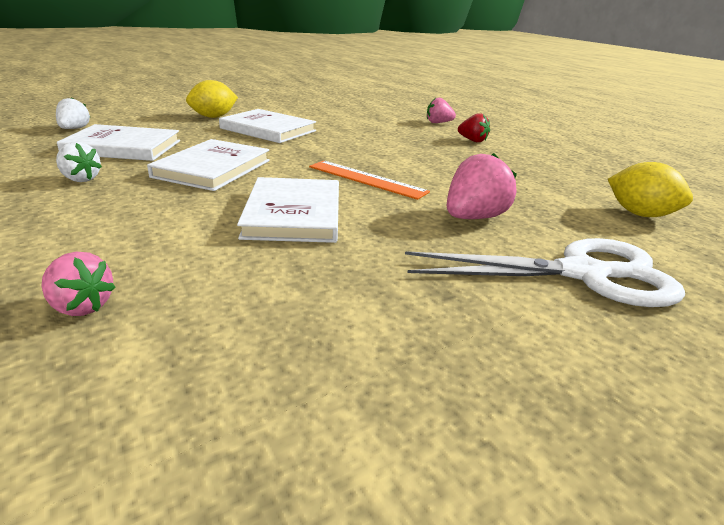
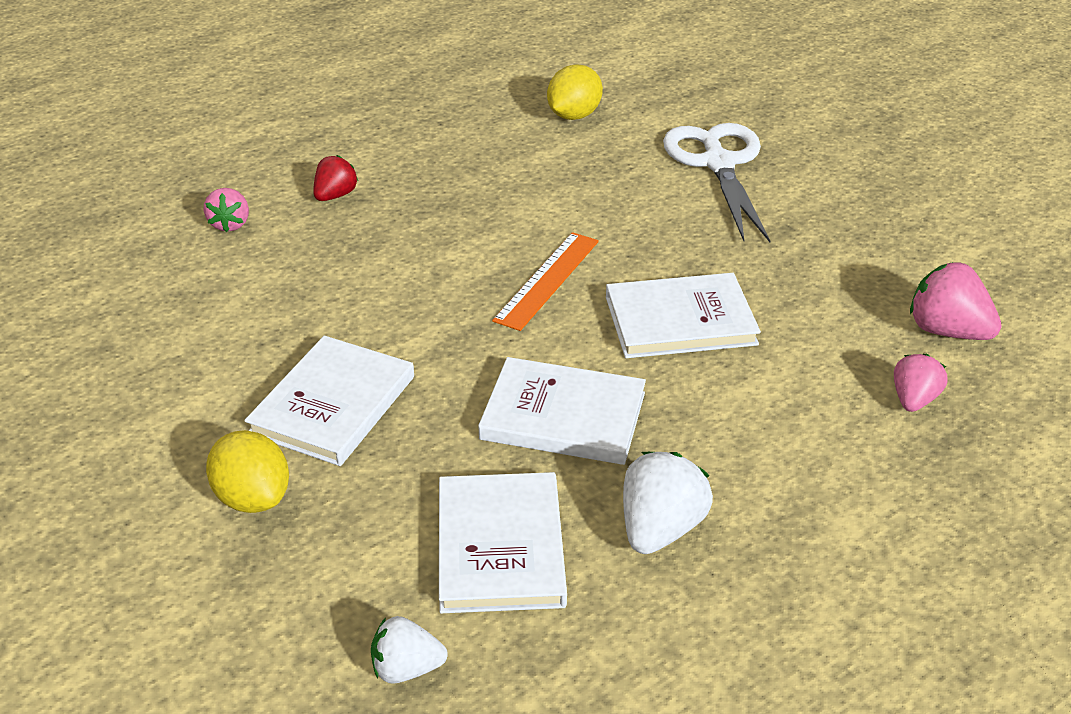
camera: 95 degrees left, 10 degrees up
white strawberry [56,142,102,182] -> white strawberry [623,452,713,554], size x1.55
pink strawberry [447,153,517,219] -> pink strawberry moved to [910,262,1001,340]

